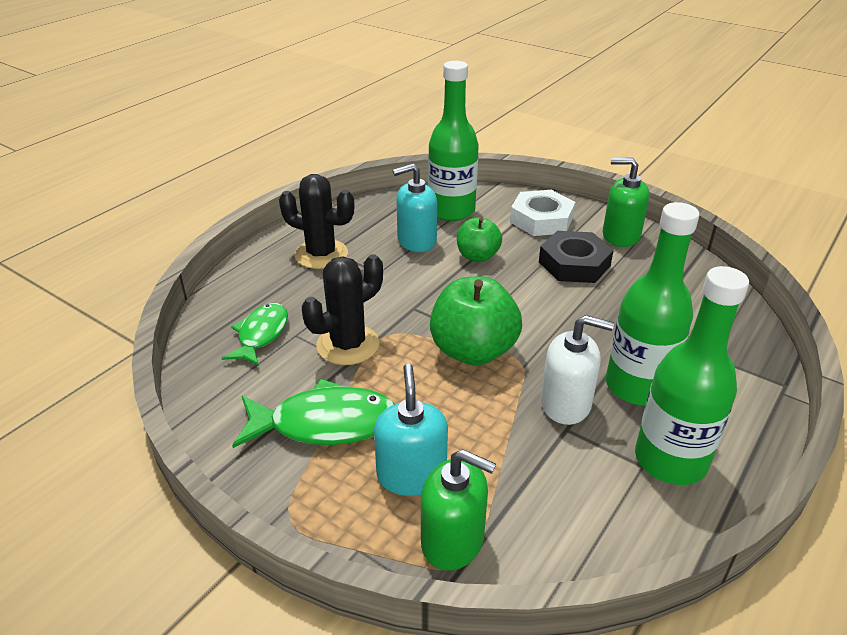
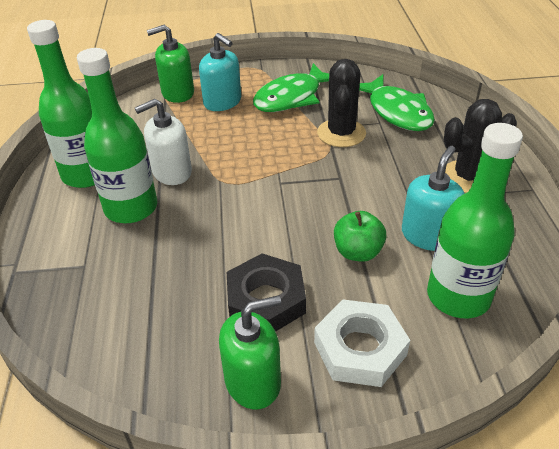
camera: 140 degrees right, 5 degrees up
green fish [222,303,288,366] -> green fish [359,74,435,131], size x1.51
green apple [430,276,522,366] -> none

